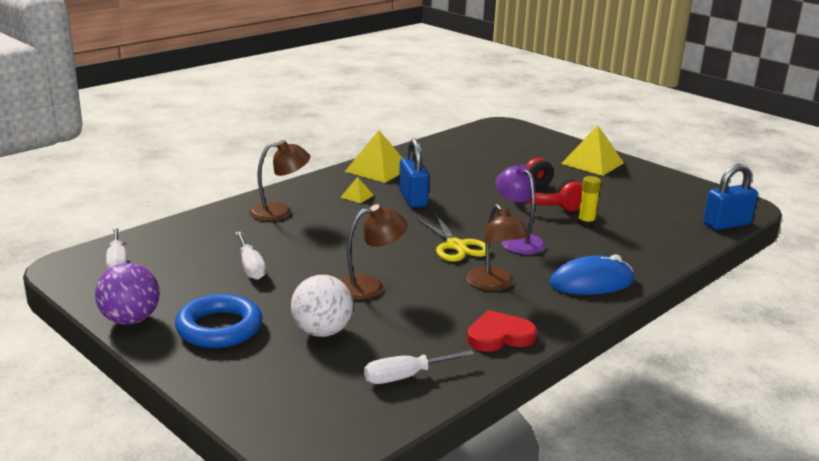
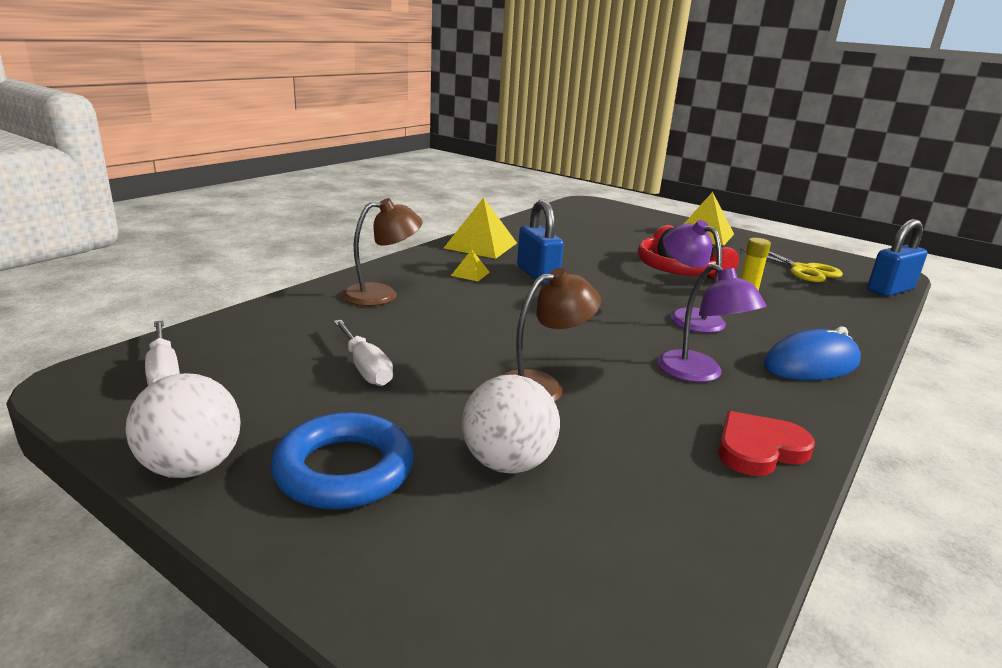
camera: 10 degrees left, 0 degrees up
purple ball [95,263,160,325] -> white ball [126,373,241,478]
white screwdriver [364,350,475,384] -> none
yellow scissors [417,214,491,262] -> yellow scissors moved to [740,249,843,282]
brown lamp [466,204,530,291] -> purple lamp [657,264,766,382]

